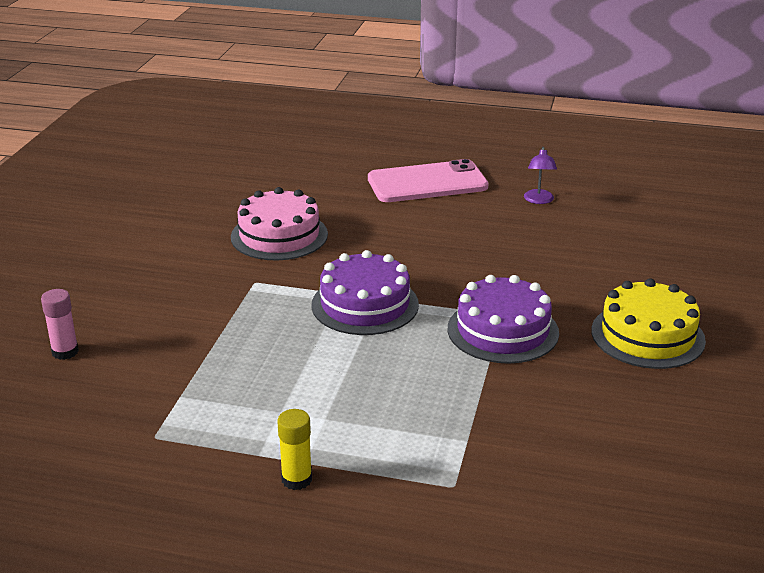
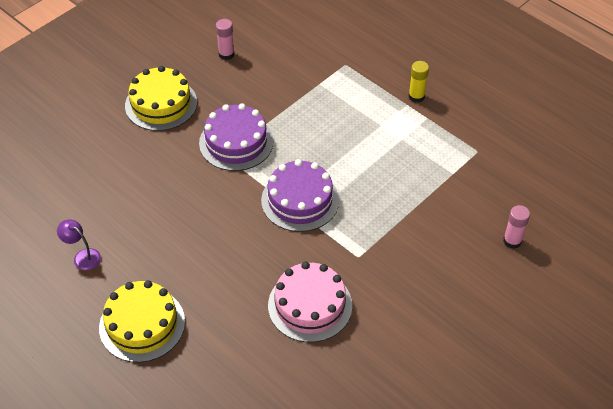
camera: 150 degrees left, 20 degrees up
pink phone [368,159,489,202] -> yellow cake [99,280,185,363]
purple lamp [524,147,557,204] -> purple lamp turned 90 degrees counterclockwise [57,220,101,270]
none -> pink glue stick [216,19,235,60]

